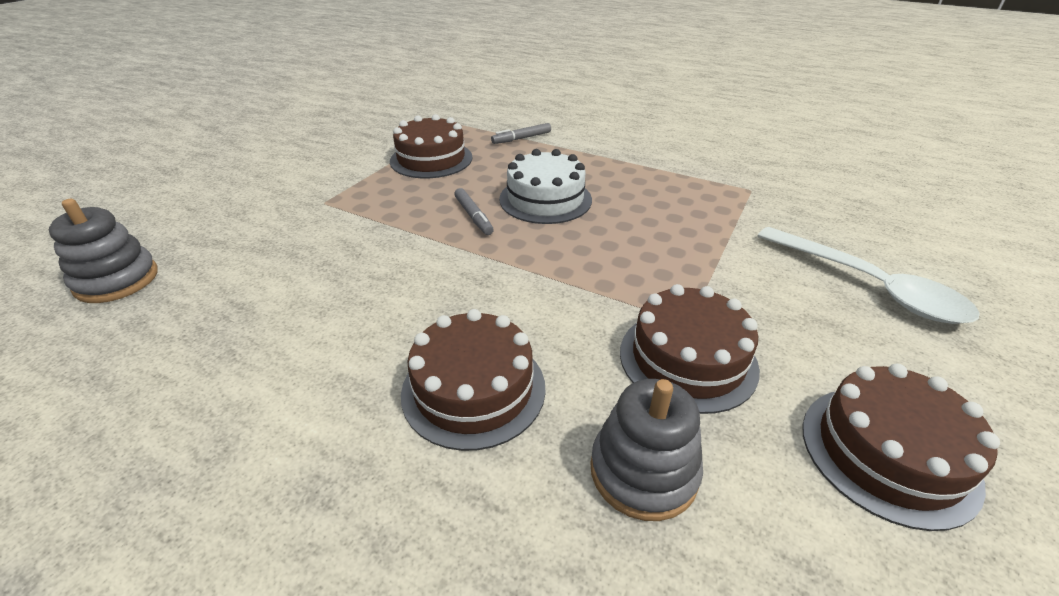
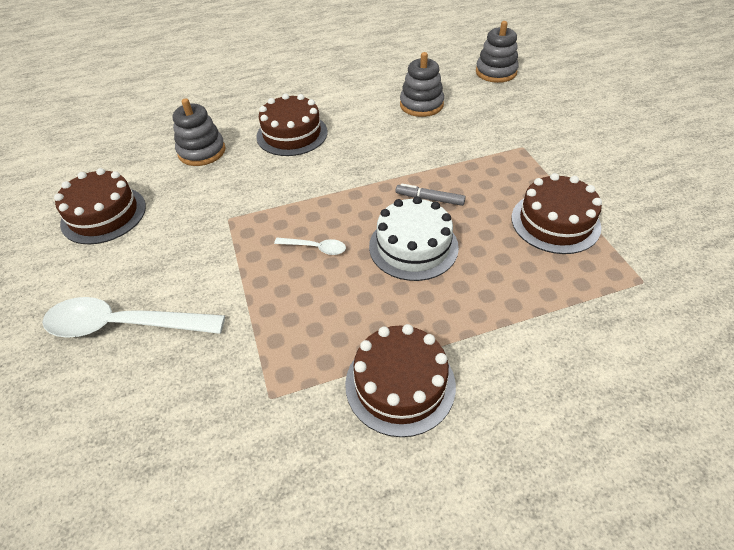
camera: 135 degrees right, 10 degrees up
grey marker [491,123,551,144] -> none
brown cake [620,284,760,414] -> brown cake moved to [345,324,456,437]
none -> white spoon [274,238,346,255]
none -> grey stacking toy [400,52,444,117]

